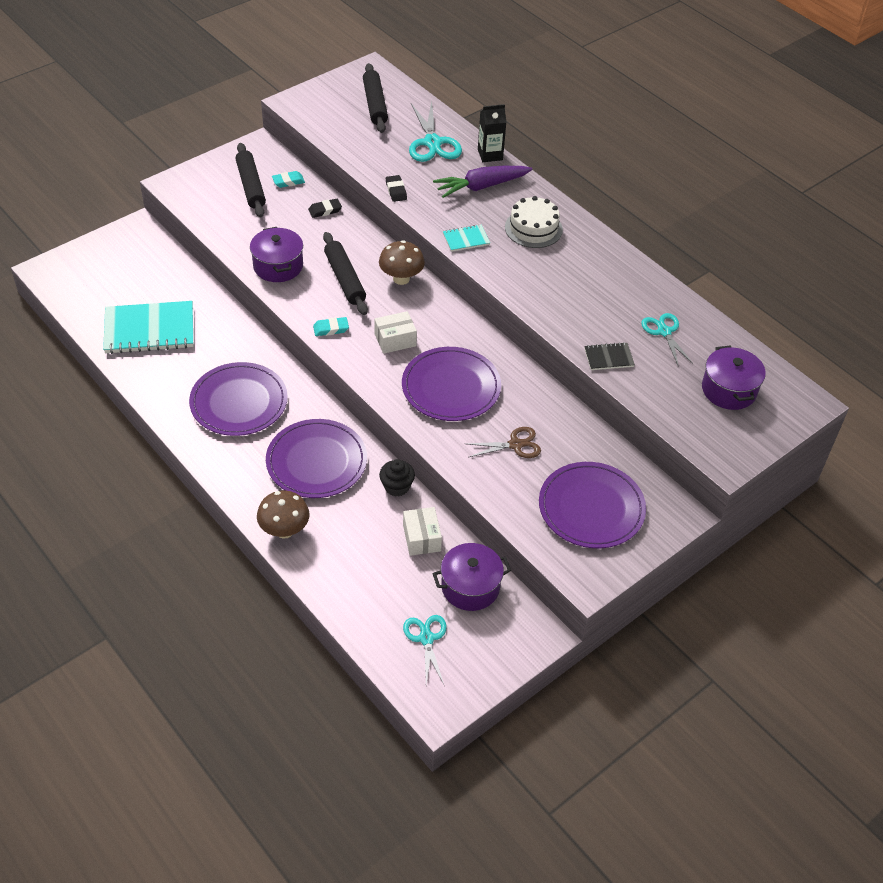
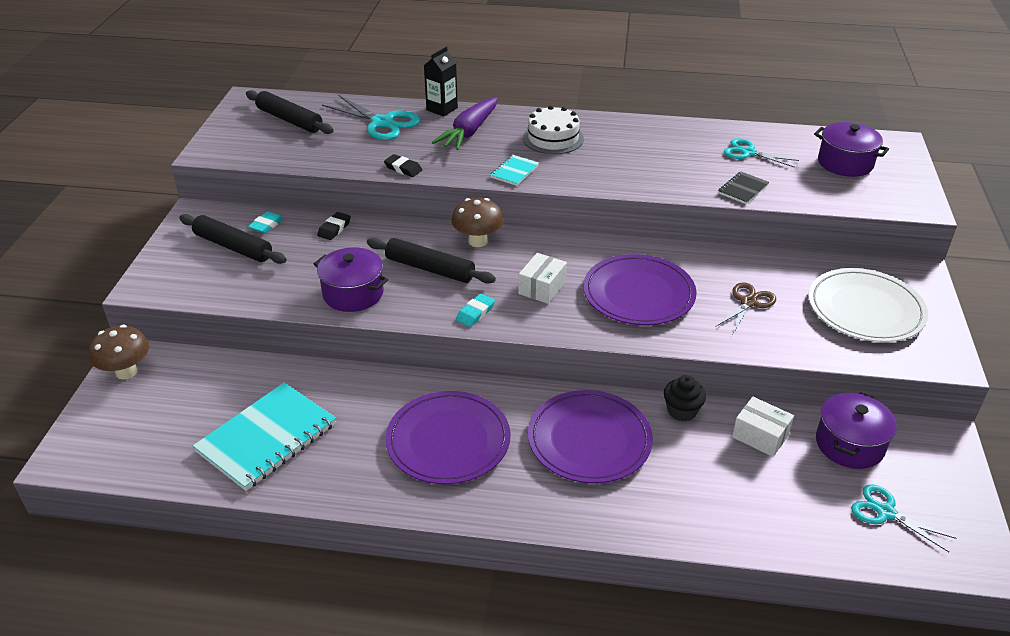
camera: 40 degrees left, 10 degrees down
brown mushroom [257,491,310,539] -> brown mushroom moved to [89,325,149,379]
purple plate [539,462,646,548] -> white plate [808,268,928,342]

